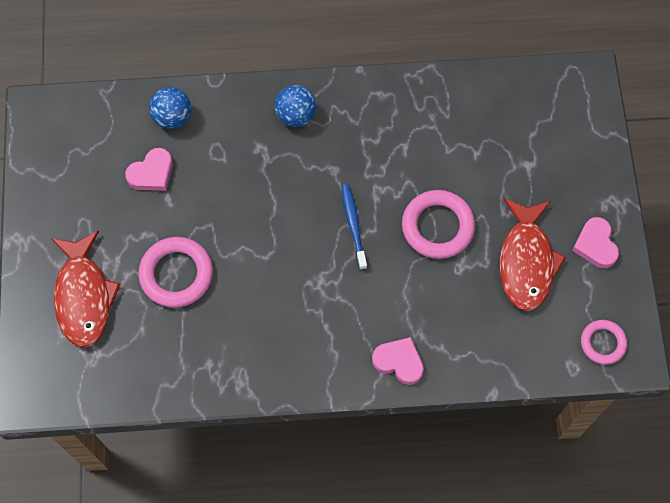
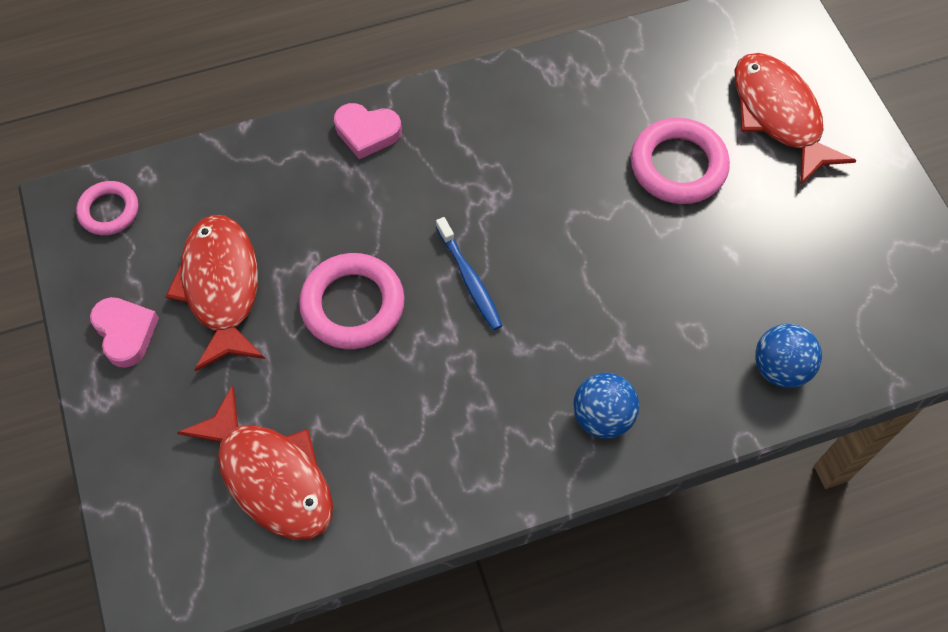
camera: 165 degrees right, 5 degrees down
pink heart [125,148,173,191] -> none
none -> red fish [177,385,333,540]

